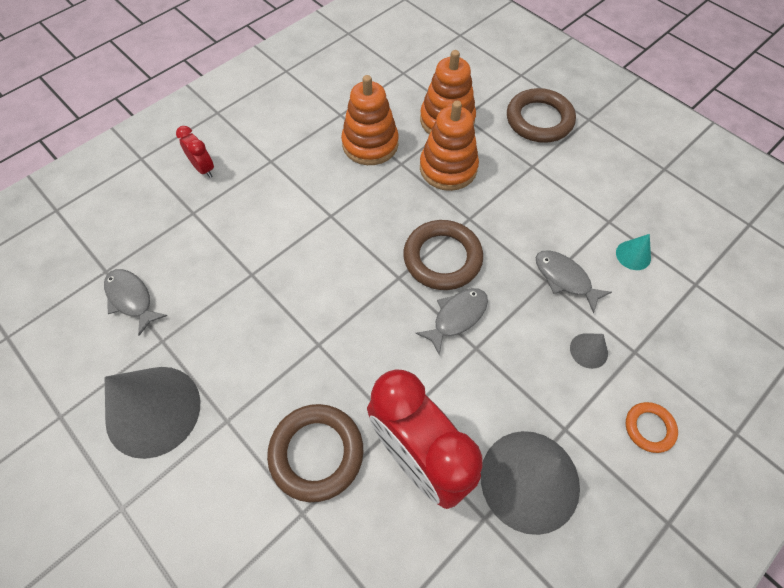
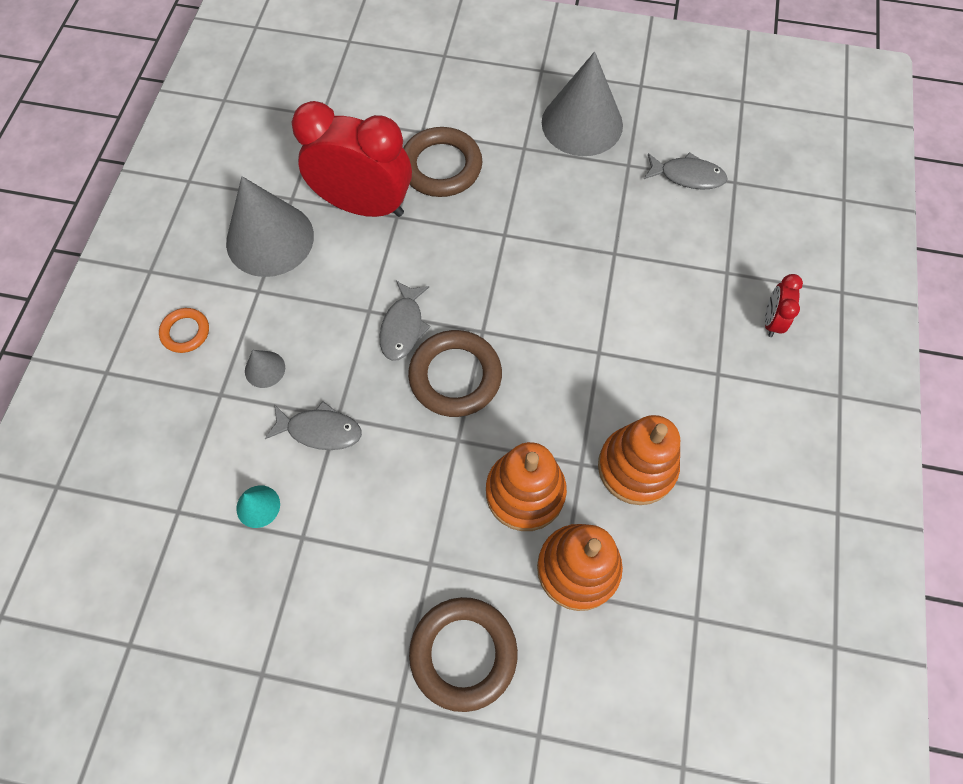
camera: 145 degrees right, 5 degrees up
red clock [176,126,214,178] -> red clock turned 90 degrees clockwise [765,274,803,337]

